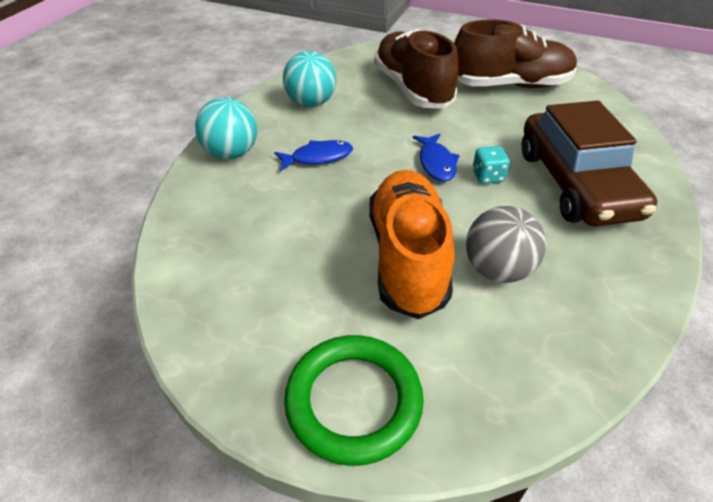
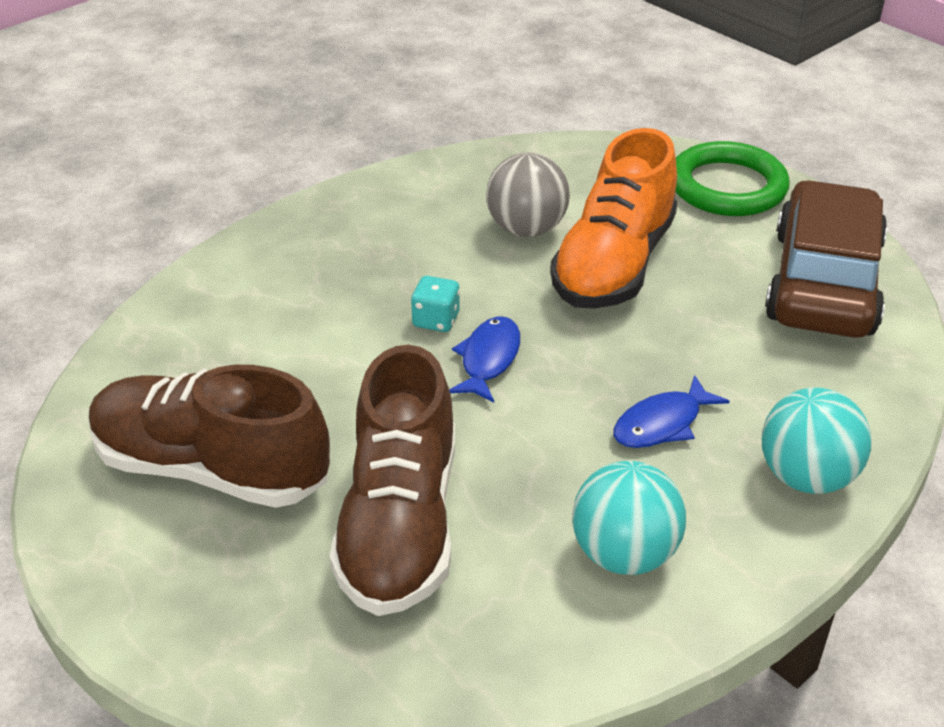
camera: 155 degrees left, 5 degrees down
blue fish [274,140,353,171] -> blue fish turned 45 degrees counterclockwise [613,375,730,448]
brown car [522,100,657,226] -> brown car moved to [765,180,887,338]

